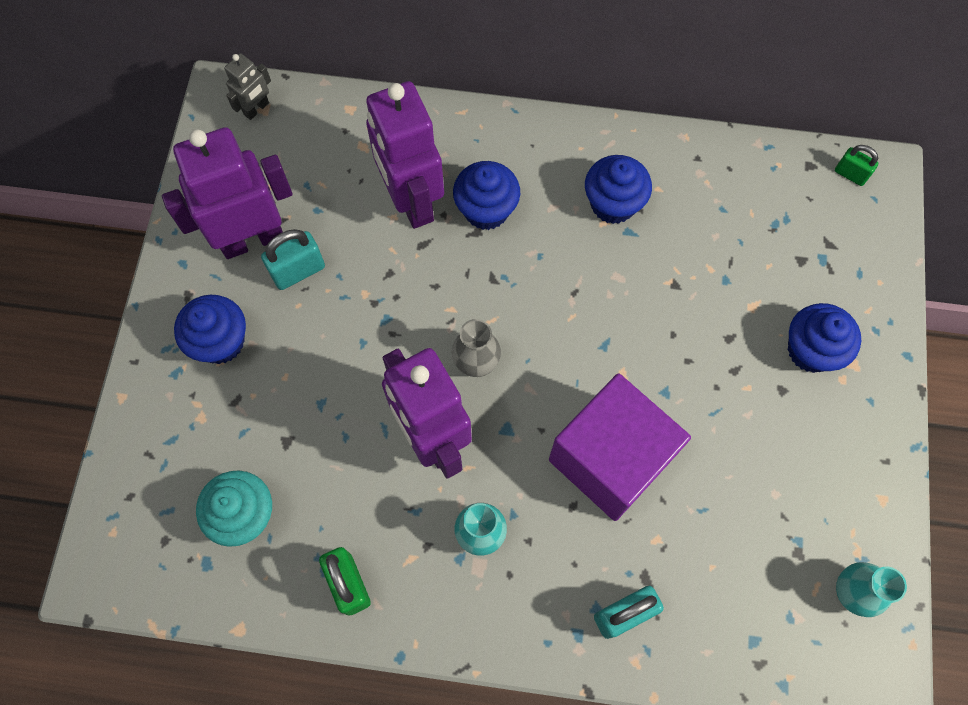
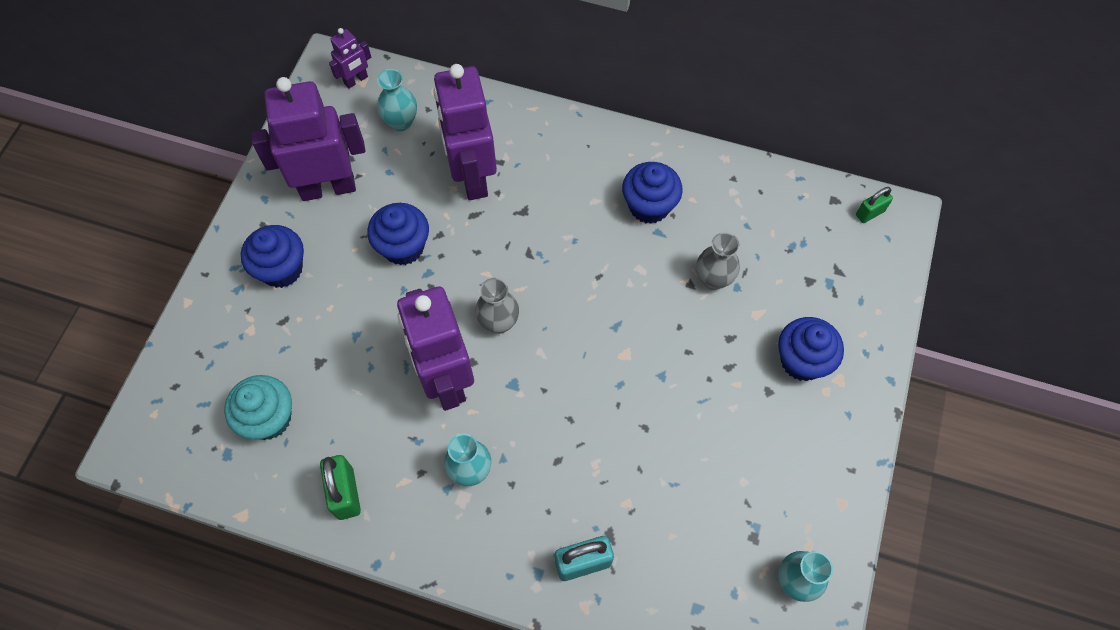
camera: 10 degrees right, 5 degrees down
grey robot [224,53,271,120] -> purple robot [329,28,371,89]
turquoise padlock [261,229,325,290] -> none
blue cupcake [453,161,520,230] -> blue cupcake moved to [367,203,429,265]
purple cube [549,373,691,521] -> none
green padlock [835,145,879,186] -> green padlock turned 75 degrees counterclockwise [856,187,893,223]
none -> turquoise vase [377,69,417,131]
none -> grey vase [697,232,740,290]

